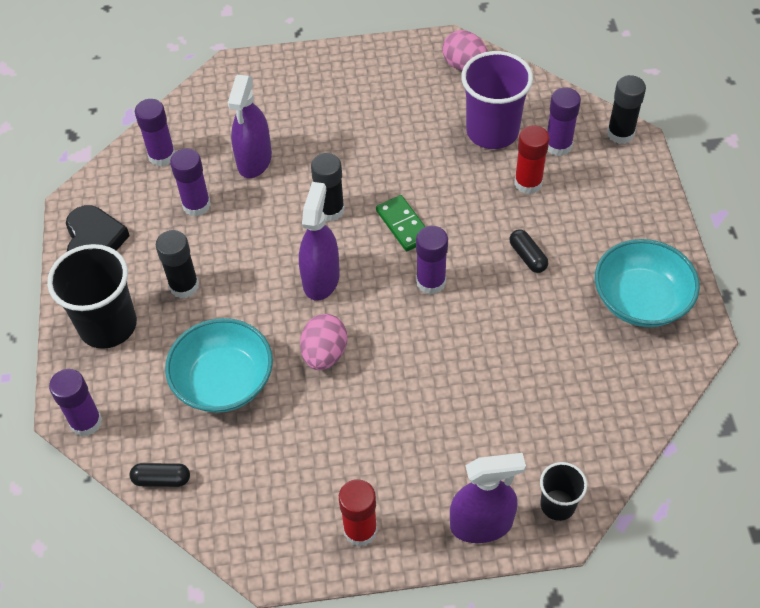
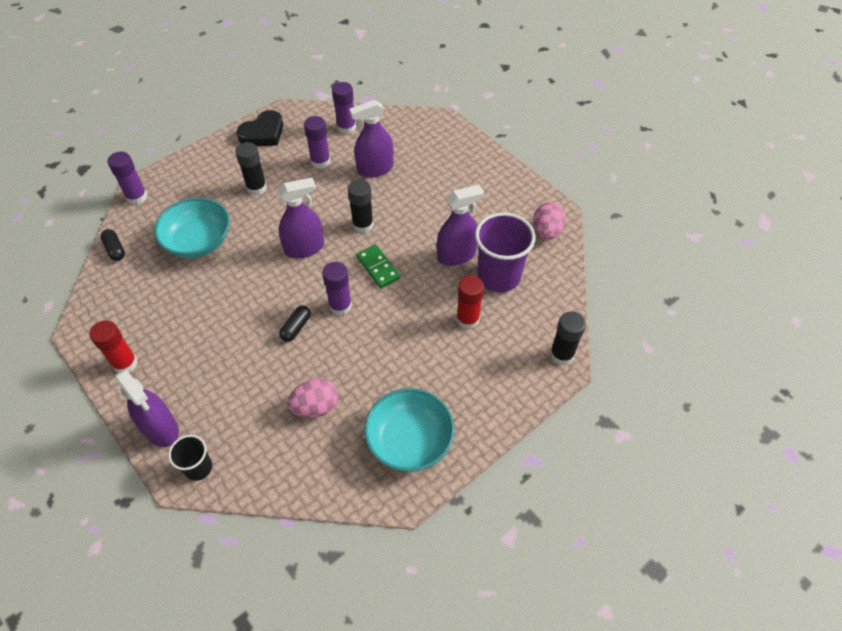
camera: 55 degrees right, 0 degrees up
black cup [47,244,137,349] -> none
pink egg [300,314,347,370] -> pink egg moved to [287,378,338,418]
green domino [376,195,426,251] -> green domino turned 60 degrees counterclockwise [356,245,400,288]
black capsule [509,229,548,273] -> black capsule moved to [279,306,311,342]
purple glue stick [547,88,581,156] -> none
none -> purple spray bottle [437,185,484,266]

